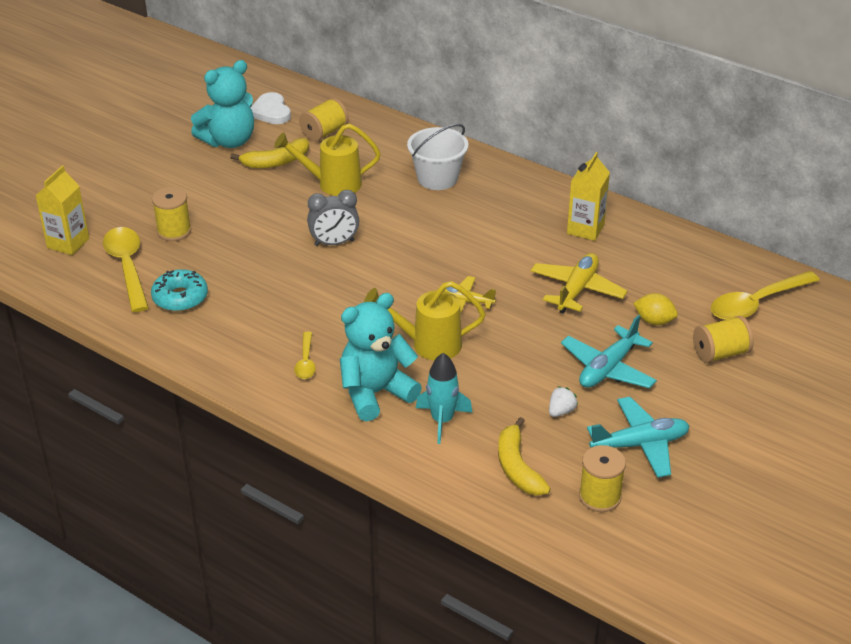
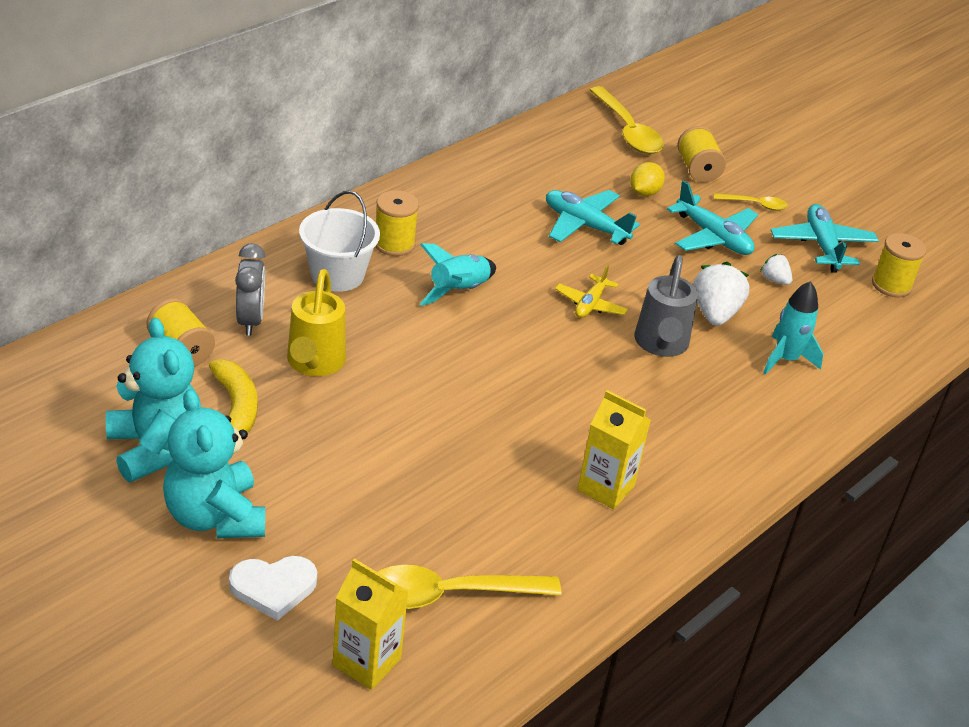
camera: 85 degrees left, 0 degrees up
turquoise donut [151,269,208,312] -> none
yellow spool [152,187,191,241] -> yellow spool moved to [375,190,419,256]
white heart [251,92,291,124] -> white heart moved to [229,556,317,621]
yellow spoon [294,332,316,379] -> yellow spoon moved to [714,193,788,211]
grey clock [307,190,359,246] -> grey clock moved to [235,243,265,335]
turquoise teddy bear [340,293,422,421] -> turquoise teddy bear moved to [163,389,265,538]
yellow watering can [364,281,486,360] -> grey watering can [634,255,698,357]
yellow banana [498,417,551,496] -> none
yellow plane [531,253,628,314] -> turquoise plane [546,190,640,245]
yellow carton [567,152,610,241] -> yellow carton moved to [577,390,651,509]
none -> turquoise rocket [420,243,496,306]
none -> white strawberry [693,262,749,326]

